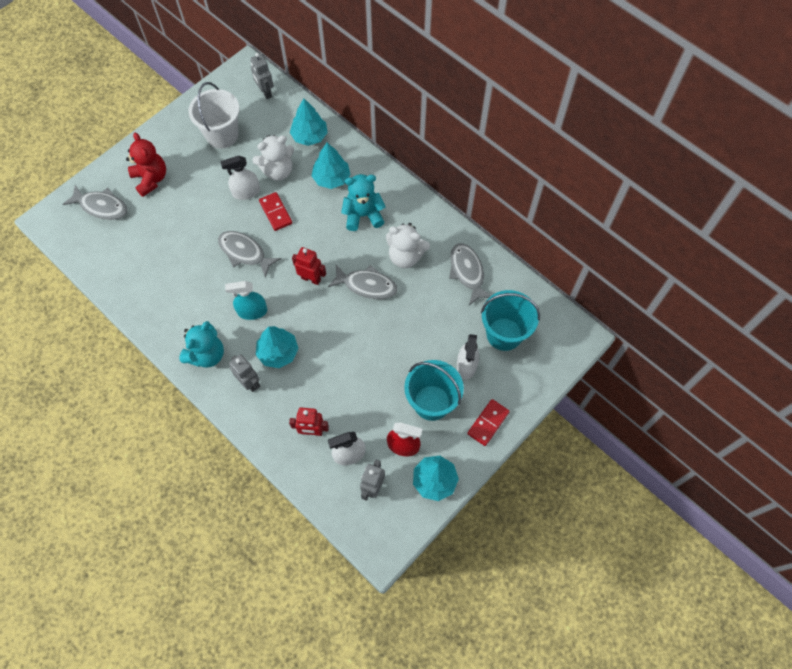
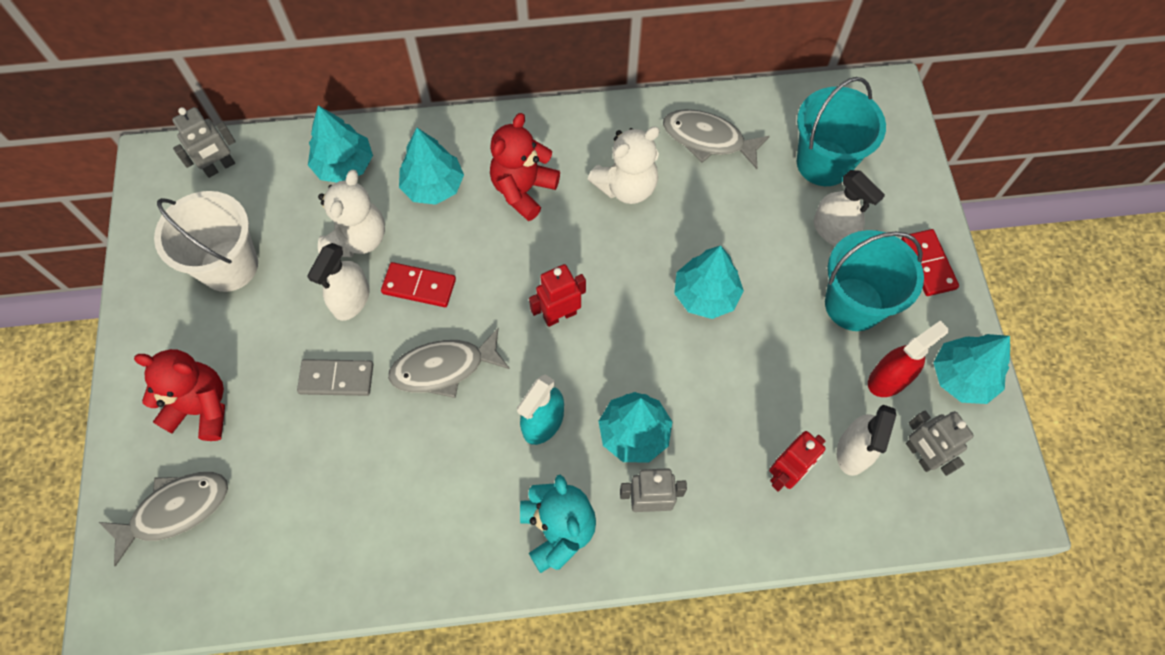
camera: 50 degrees left, 0 degrees up
grey robot [250,53,274,99] -> grey robot turned 45 degrees counterclockwise [172,107,236,178]
grey fish [328,265,398,299] -> none
turquoise teddy bear [341,174,385,231] -> red teddy bear [490,113,560,221]
none -> grey domino [297,359,373,396]
none -> turquoise tree [674,246,744,319]

